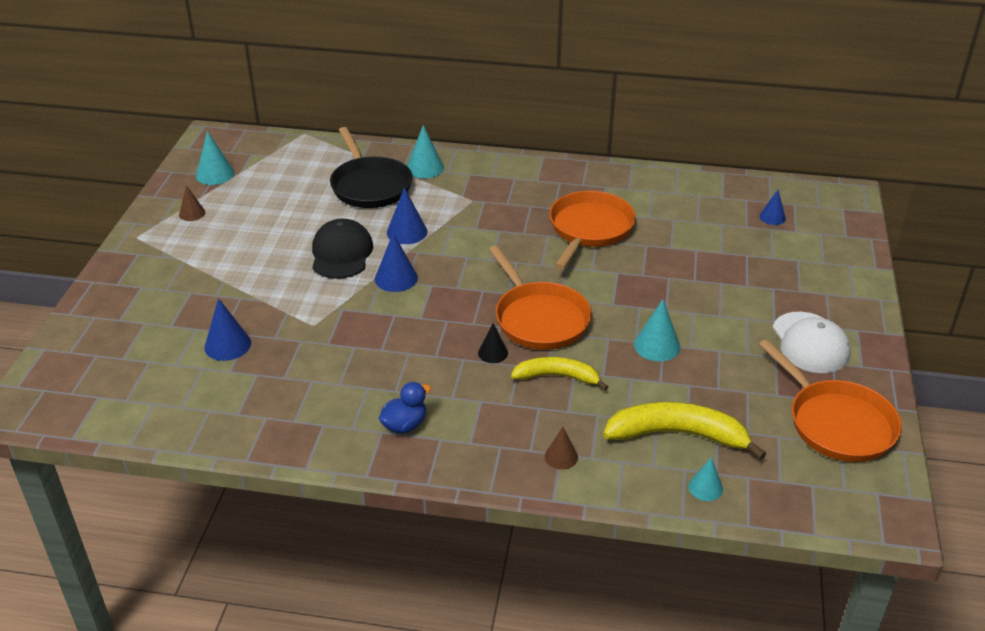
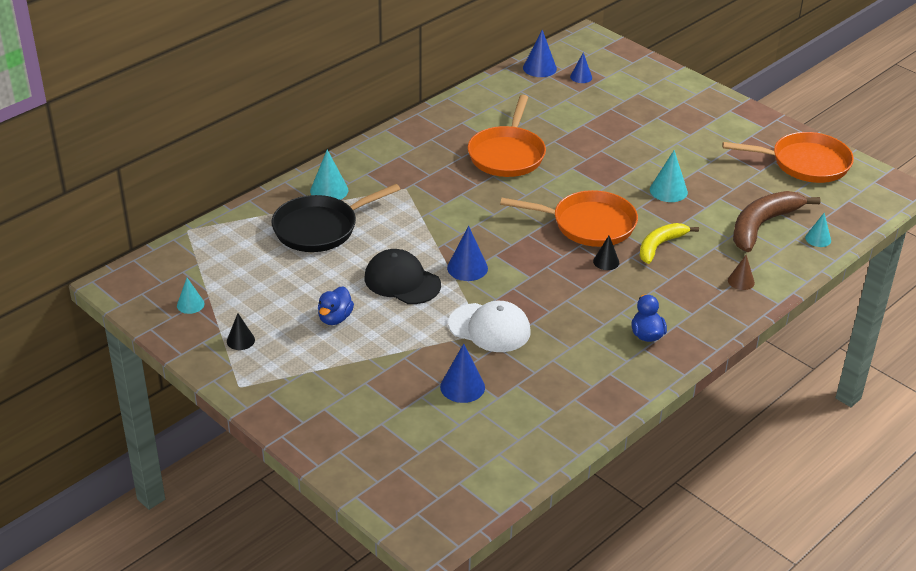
camera: 55 degrees left, 0 degrees up
brown cone [179,185,205,221] -> black cone [227,313,255,350]
turquoise cone [196,131,235,185] -> turquoise cone [177,278,205,314], size x0.65
black pan [330,127,413,208] -> black pan turned 135 degrees clockwise [272,184,400,252]
blue cone [387,187,427,244] -> blue cone moved to [523,30,557,77]
orange pan [549,191,636,270] -> orange pan turned 135 degrees counterclockwise [468,95,546,177]
yellow banana [603,402,766,460] -> brown banana [733,191,821,252]
white cap [773,312,851,373] -> white cap moved to [448,301,531,352]
none -> blue duck [318,286,354,325]

